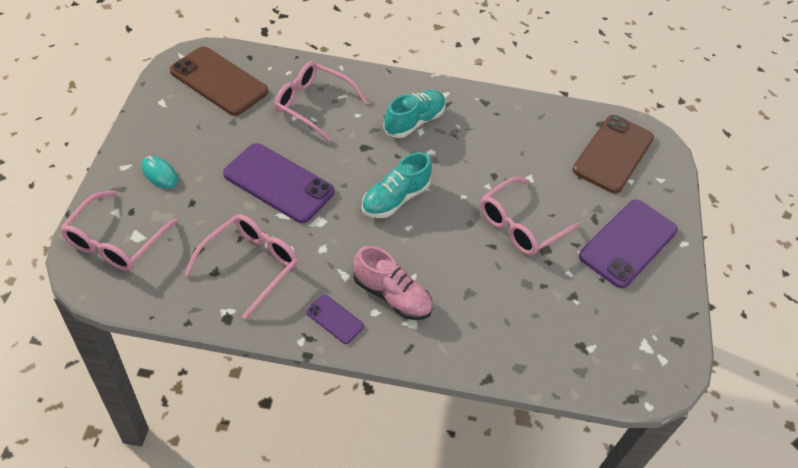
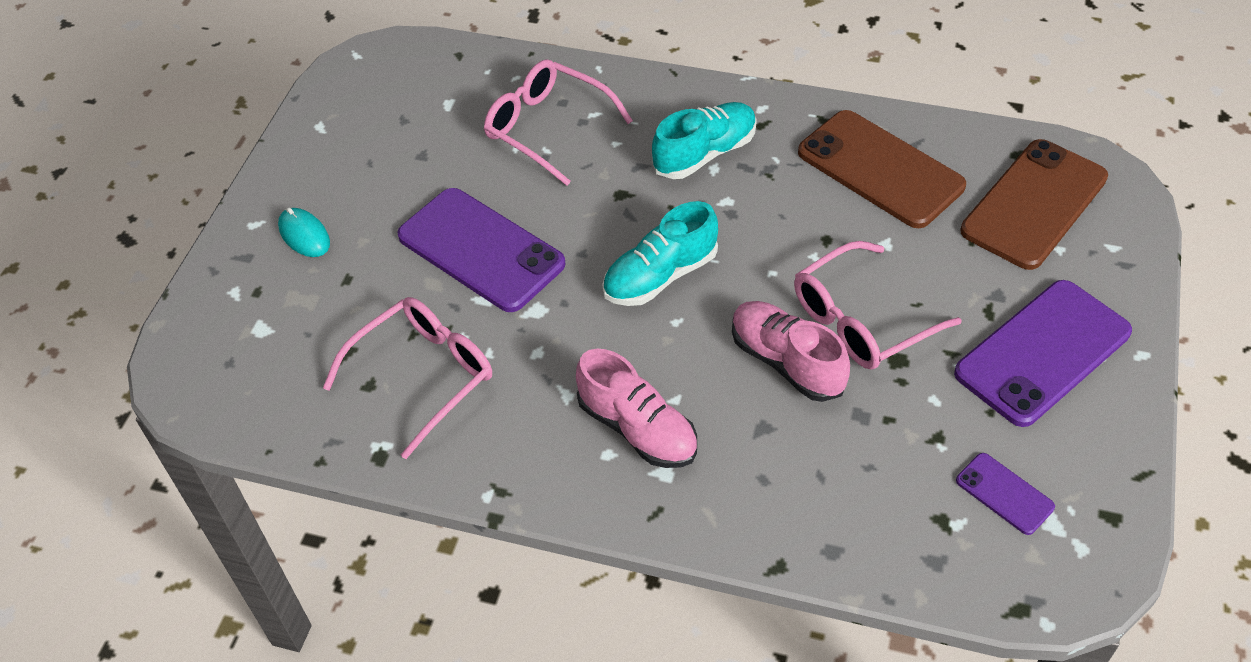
camera: 15 degrees right, 0 degrees up
pink glasses [60,191,178,271] -> none
brown phone [170,47,268,116] -> brown phone moved to [798,110,966,228]
purple phone [306,295,364,344] -> purple phone moved to [956,453,1055,535]
none -> pink shoe [732,301,850,402]

